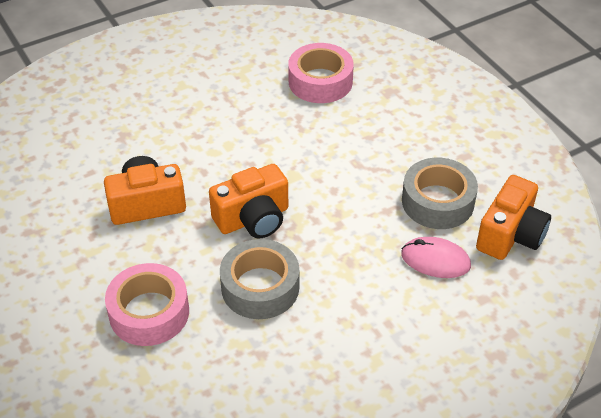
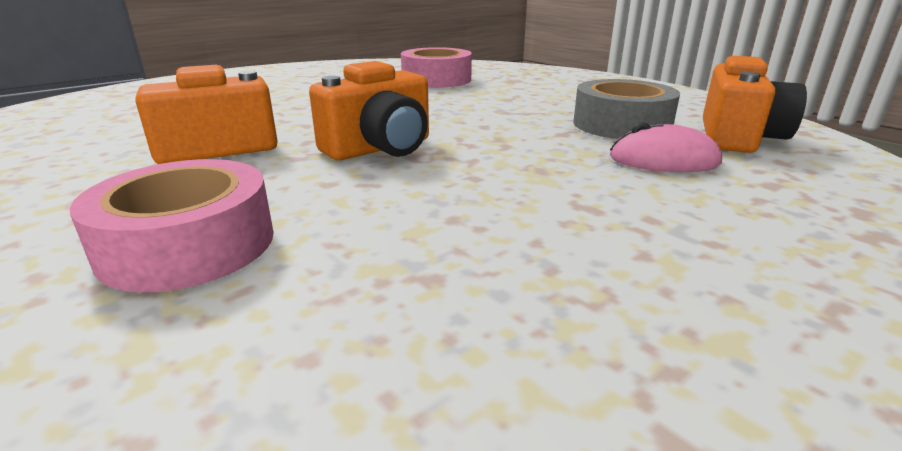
camera: 10 degrees left, 20 degrees down
grey tape [220,239,299,319] -> none

